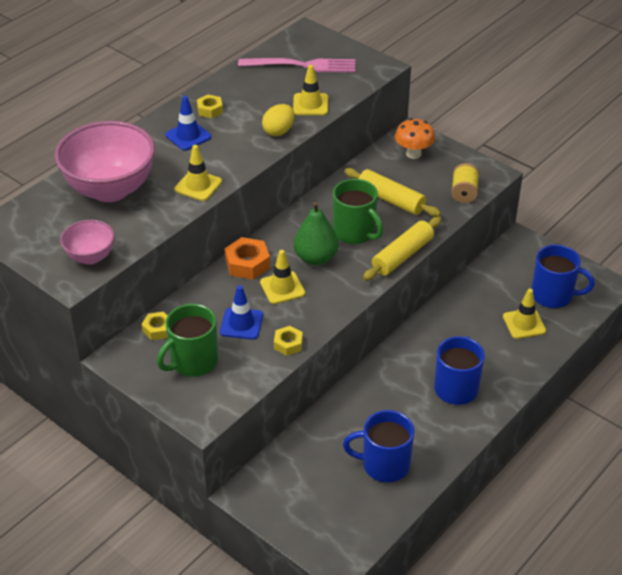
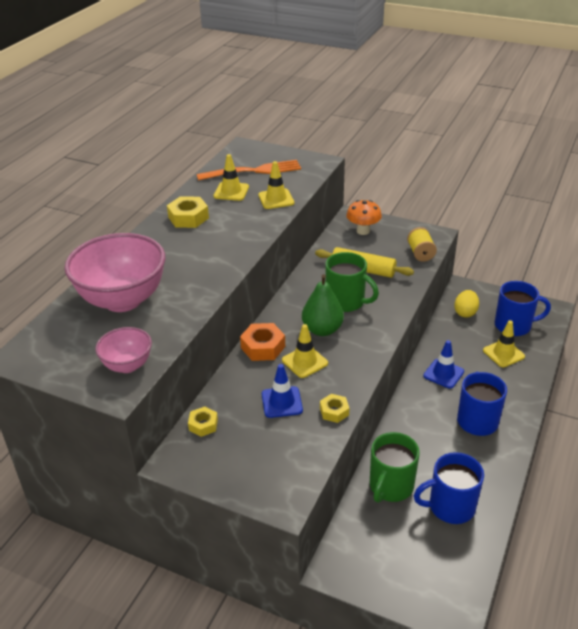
camera: 15 degrees left, 5 degrees down
green mug [157,304,218,376] -> green mug moved to [370,432,420,503]
blue traffic cone [165,96,211,151] -> blue traffic cone moved to [423,340,464,389]
yellow traffic cone [174,145,222,201] -> yellow traffic cone moved to [214,154,249,201]
yellow nut [197,95,223,118] -> yellow nut [167,196,209,228], size x1.59
pink fork [238,58,355,72] -> orange fork [197,160,301,181]
yellow egg [262,104,295,136] -> yellow egg moved to [454,290,479,318]
yellow rolling pin [363,217,441,281] -> none

